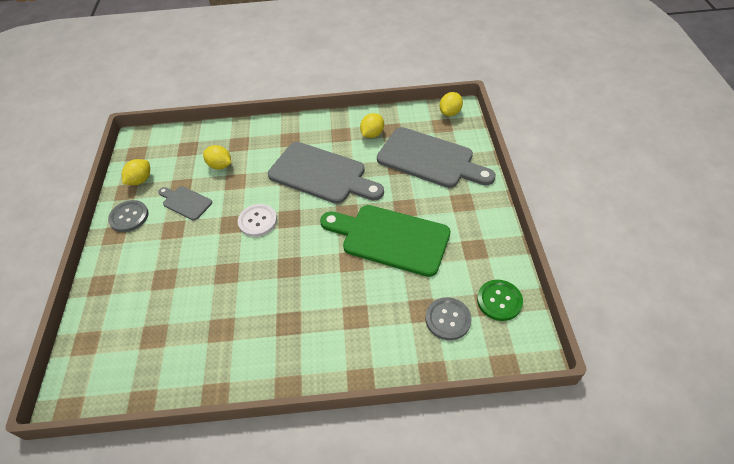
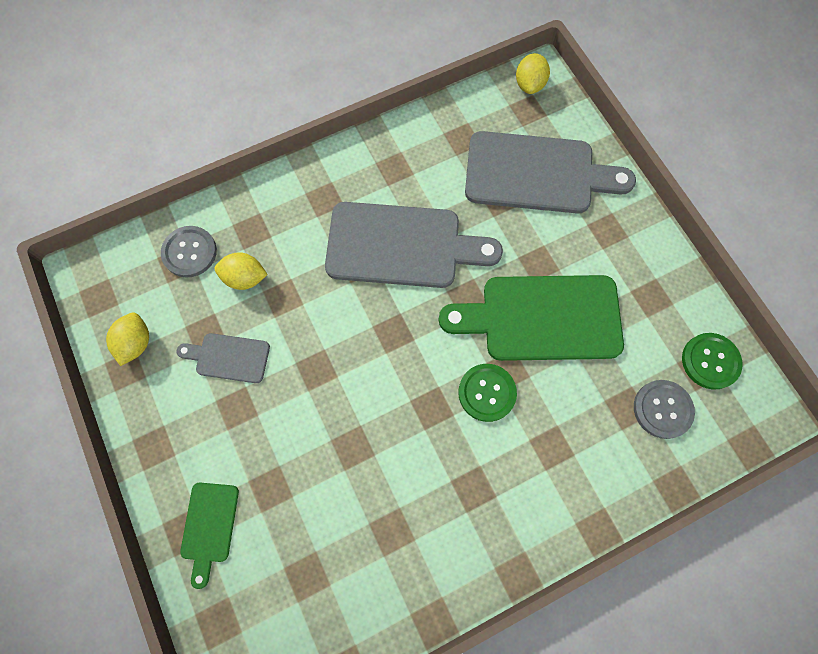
camera: 25 degrees left, 20 degrees up
grey button [108,200,149,232] -> grey button moved to [161,226,217,277]
white button [238,204,277,237] -> none
yellow lemon [360,113,384,138] -> none
none -> green cutting board [180,483,239,589]
none -> green button [458,364,517,422]

